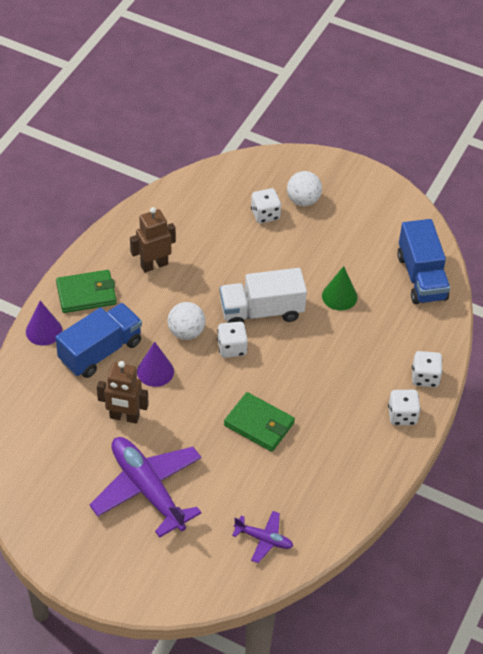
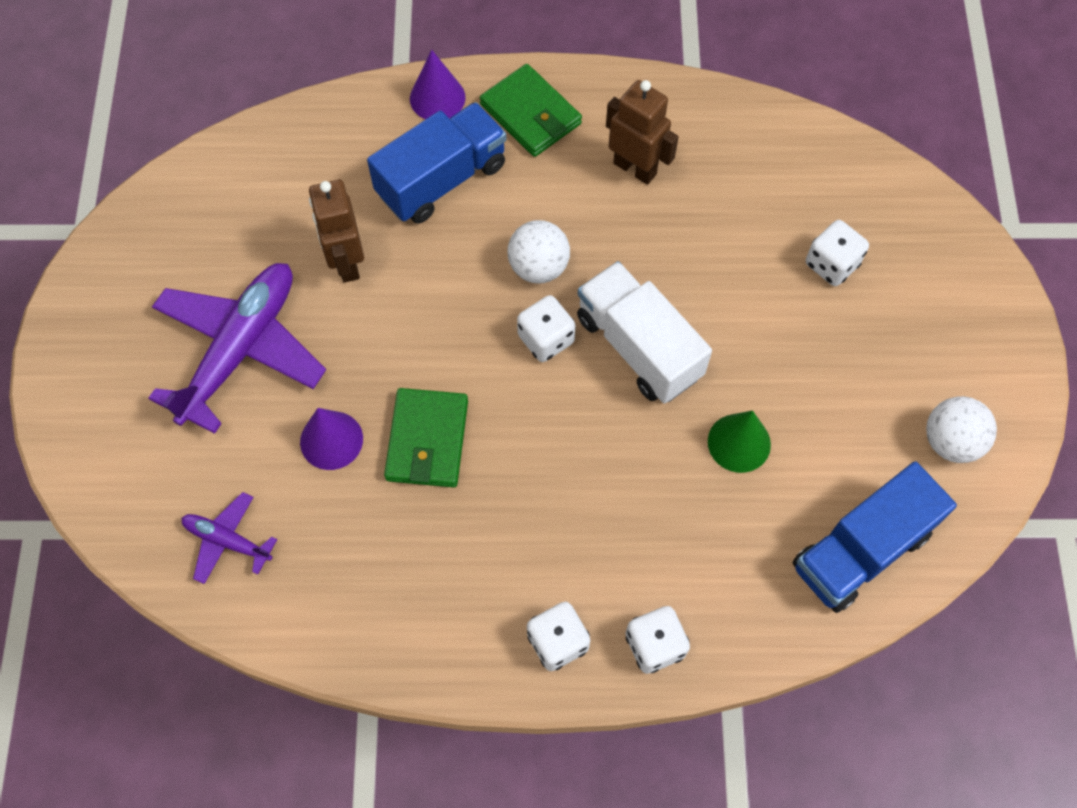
camera: 65 degrees right, 15 degrees up
blue truck [55,303,142,378] -> blue truck turned 60 degrees counterclockwise [367,102,506,224]
purple cone [137,342,174,387] -> purple cone moved to [300,408,363,470]
purple plane [232,511,293,563] -> purple plane turned 120 degrees clockwise [181,492,277,584]
white ball [287,171,322,206] -> white ball moved to [926,396,997,463]

